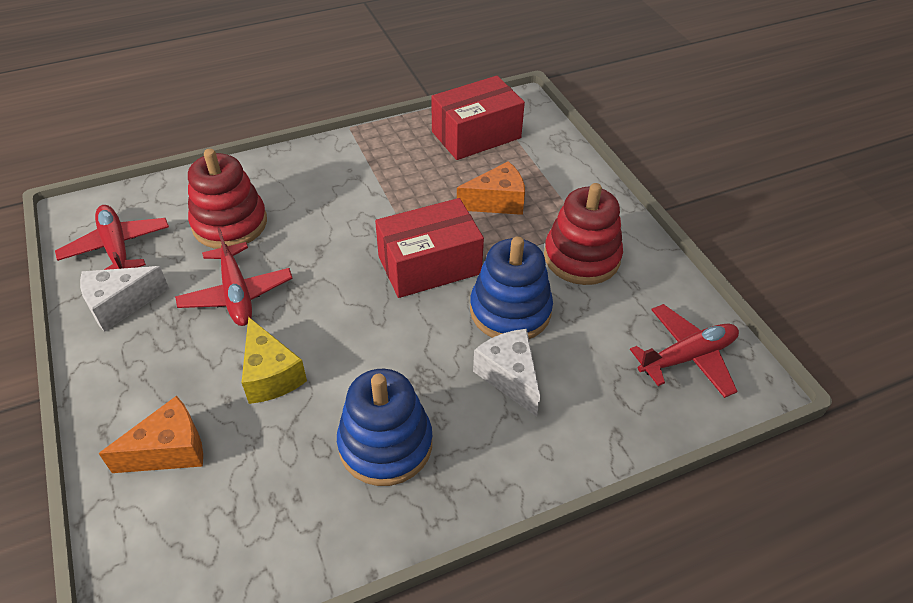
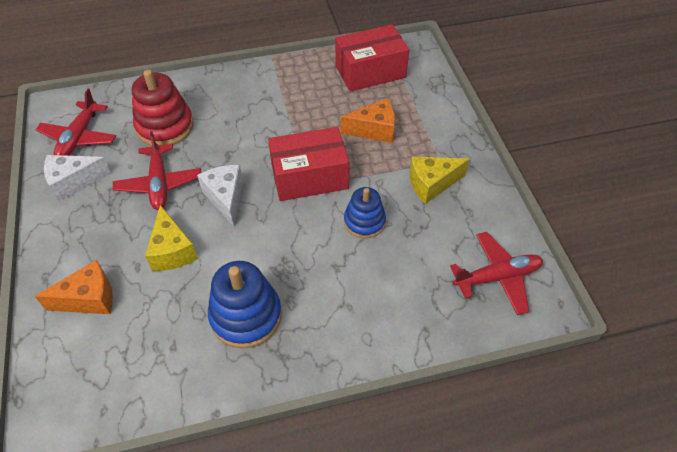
camera: 10 degrees right, 5 degrees up
red plane [55,205,169,270] -> red plane turned 150 degrees counterclockwise [35,89,116,156]
blue stacking toy [470,236,553,339] -> blue stacking toy [344,187,386,239], size x0.65
white cheese [473,329,540,417] -> white cheese moved to [197,165,243,226]
red stacking toy [544,183,623,285] -> yellow cheese [409,156,469,204]

